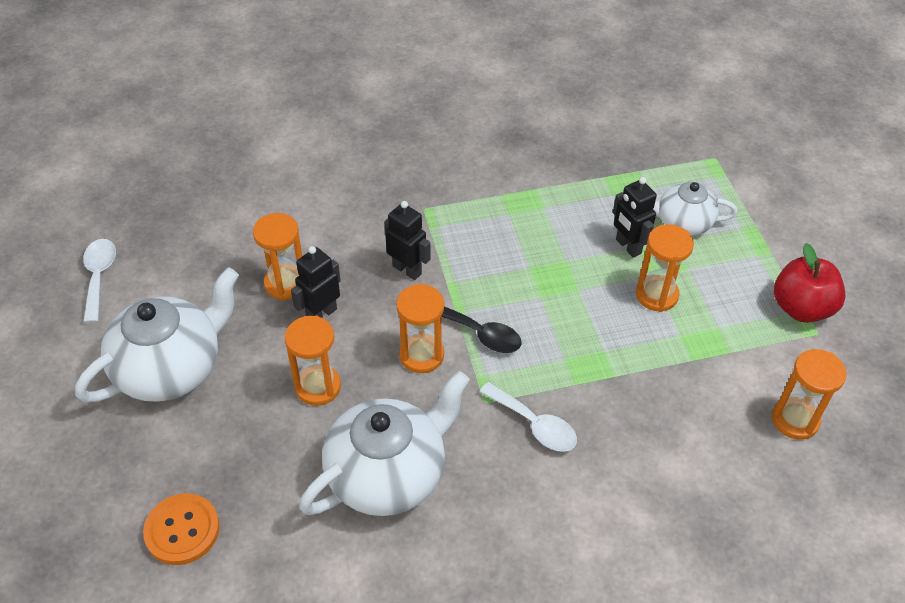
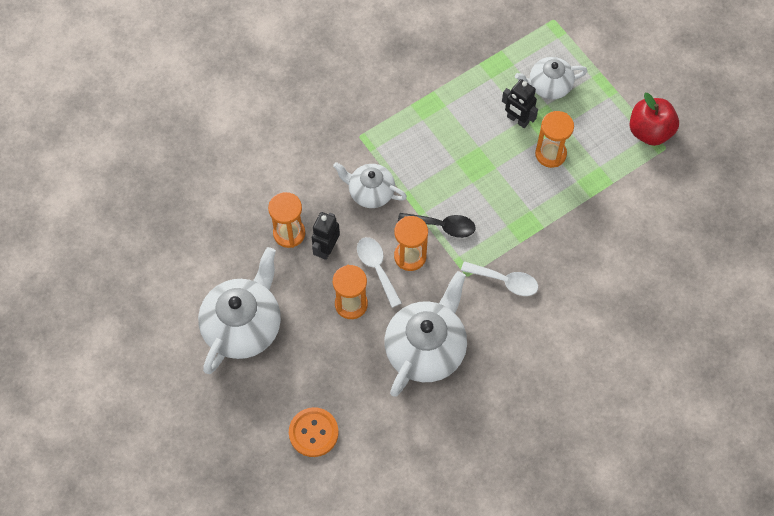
camera: 20 degrees left, 15 degrees up
white spoon [83,239,116,323] -> white spoon moved to [357,237,402,308]
black robot [384,201,431,280] -> white teapot [333,162,407,208]
orange hourglass [772,349,846,440] -> none

